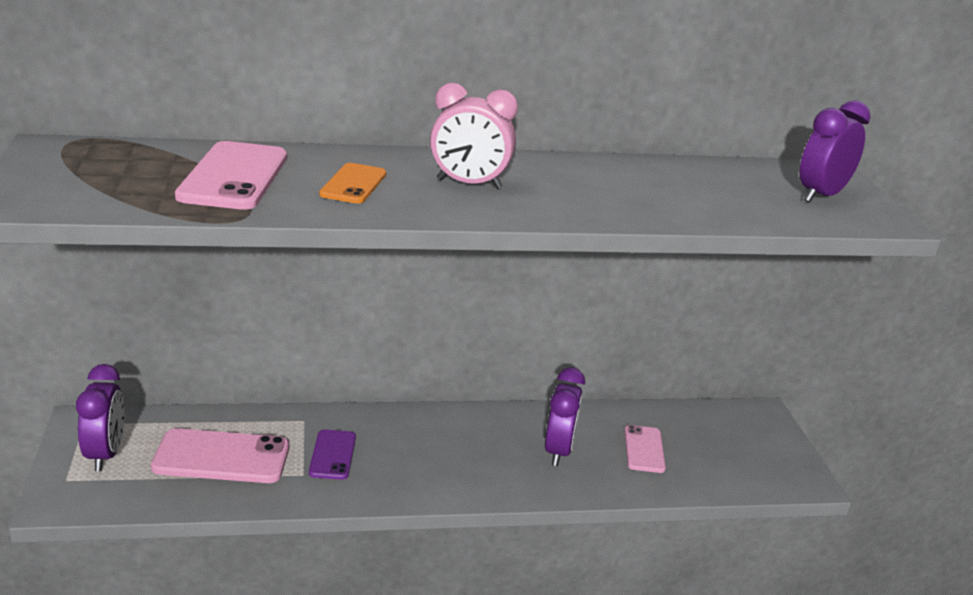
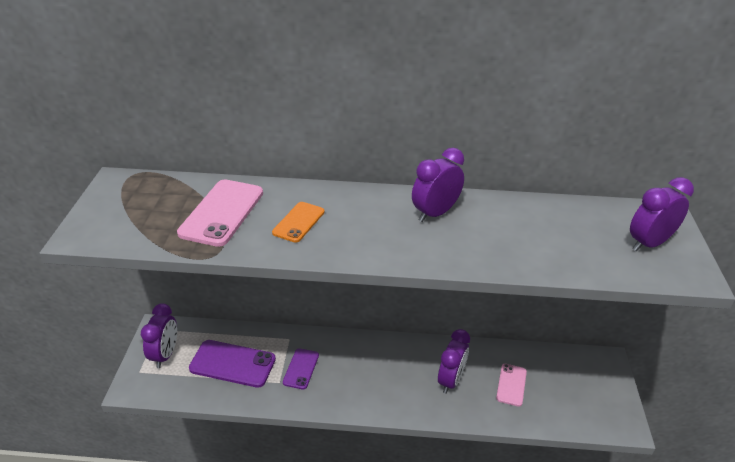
camera: 15 degrees right, 10 degrees up
pink phone [151,428,289,483] -> purple phone [189,340,276,388]
pink clock [430,83,518,189] -> none
none -> purple clock [412,148,464,222]

